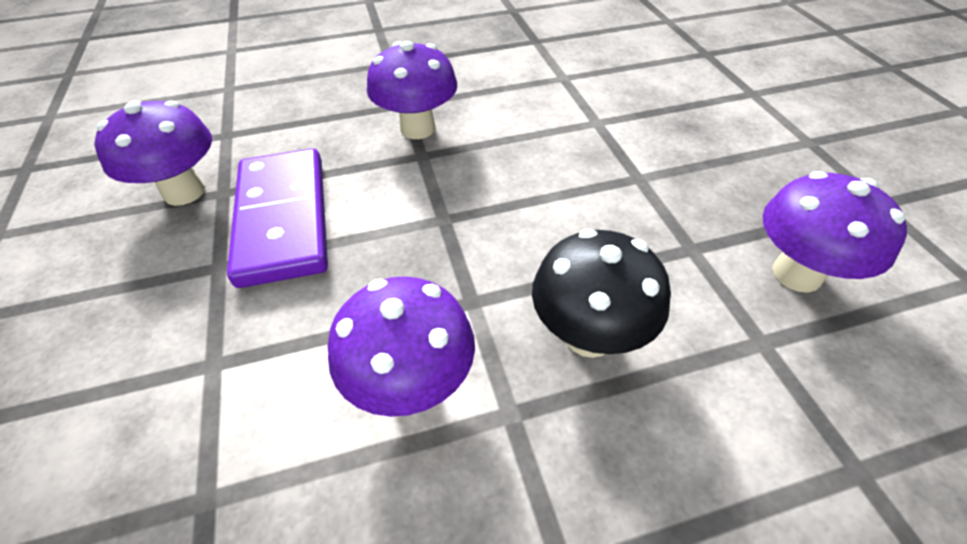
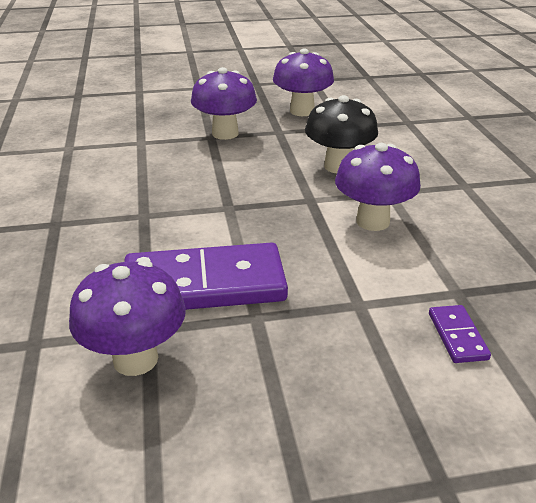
camera: 85 degrees left, 15 degrees down
purple mushroom [367,41,457,139] -> purple mushroom moved to [191,67,257,140]
none -> purple domino [429,305,491,363]

